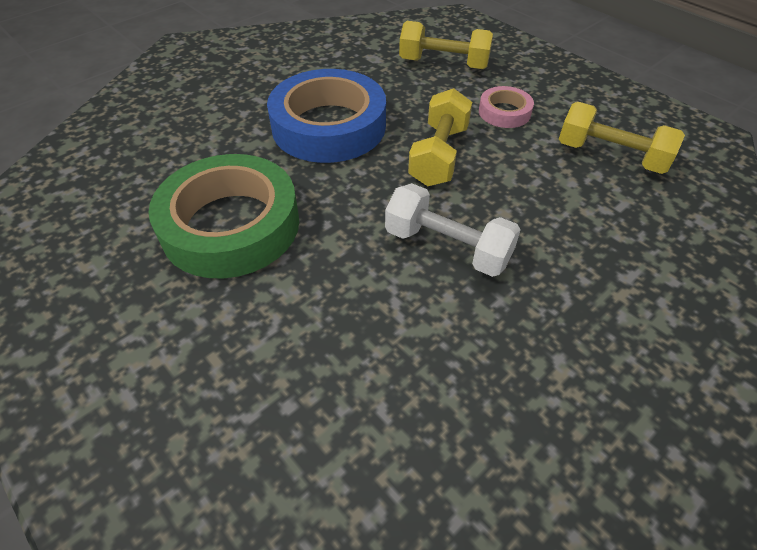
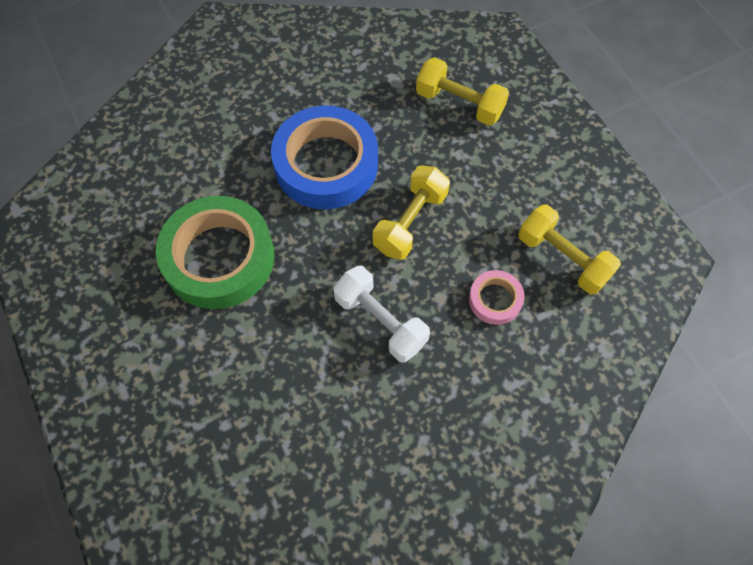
camera: 15 degrees right, 15 degrees up
pink tape [479,86,534,128] -> pink tape moved to [469,270,525,325]

